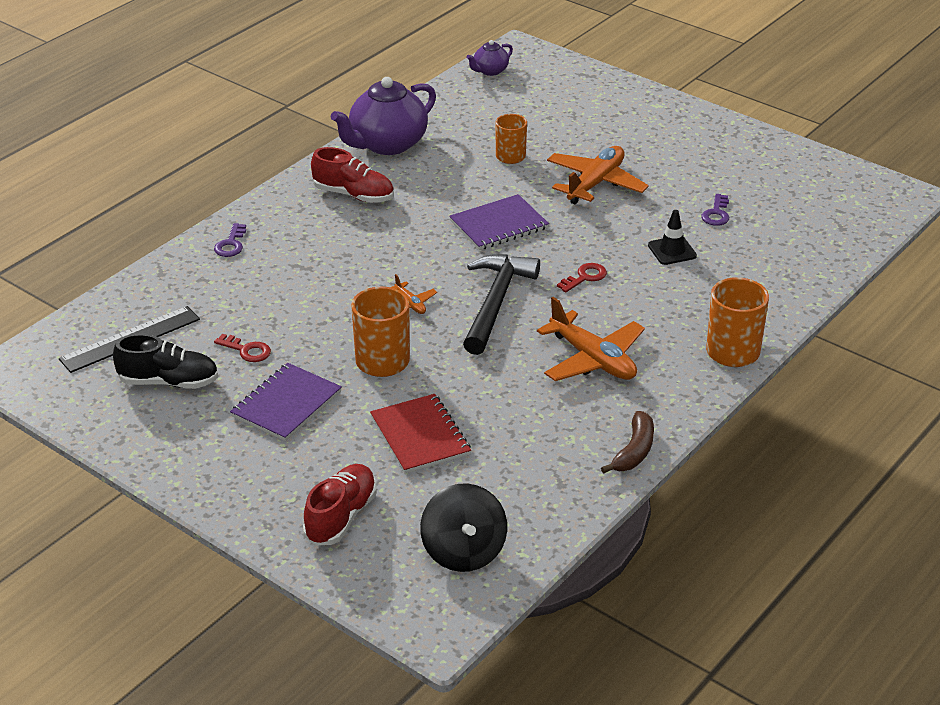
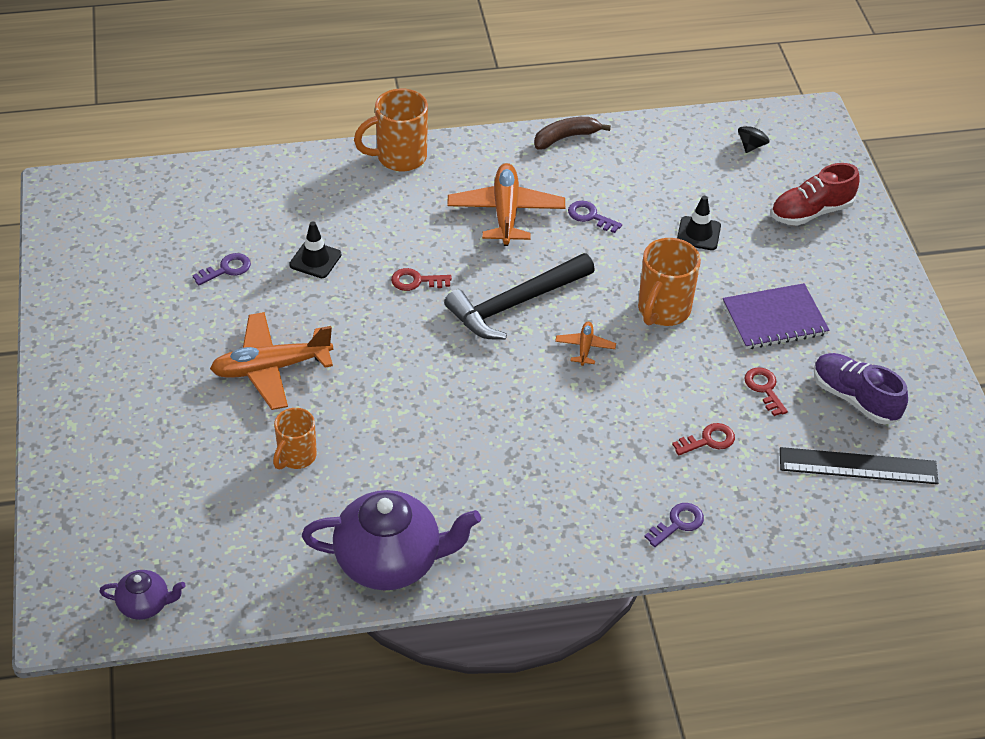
camera: 140 degrees left, 10 degrees up
black shoe [113,334,218,389] -> purple shoe [814,353,908,424]
red shoe [311,147,394,203] -> none
red notebook [370,394,471,473] -> black traffic cone [677,196,721,250]
black spinning top [420,483,507,572] -> black spinning top [738,118,770,153], size x0.49
purple notebook [449,194,549,250] -> none
none -> purple key [568,201,622,233]
none -> red key [672,423,735,455]

